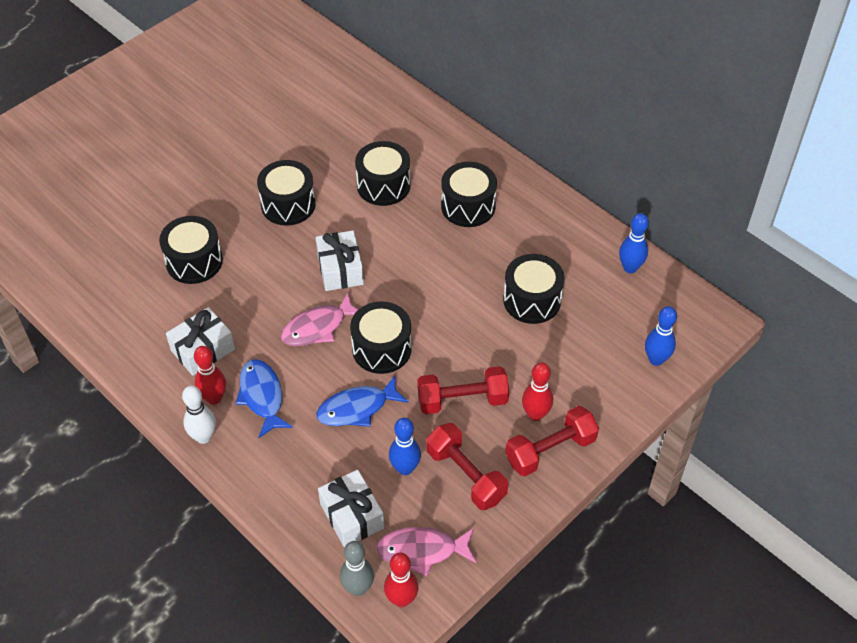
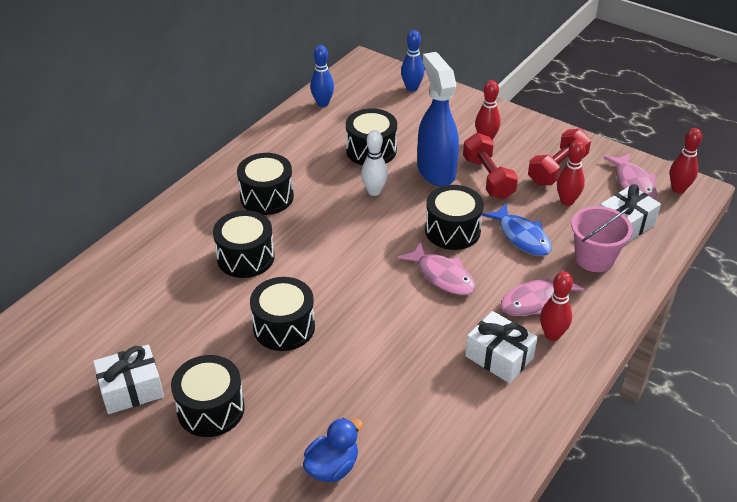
camera: 100 degrees left, 10 degrees down
black drum [159,216,223,284] -> black drum moved to [171,355,245,437]
white bowling pin [182,385,216,444] -> white bowling pin moved to [361,130,388,196]
blue fish [235,359,293,438] -> pink fish [501,269,584,316]
white gift [316,230,364,291] -> white gift moved to [93,345,164,414]
grey bowling pin [340,541,374,596] -> none
blue bowling pin [389,418,421,475] -> red bowling pin [557,140,586,206]
red dumbbell [505,406,599,476] -> none
none -> blue duck [303,418,363,482]
none -> blue spray bottle [417,52,459,186]
none -> pink bucket [571,206,633,272]

